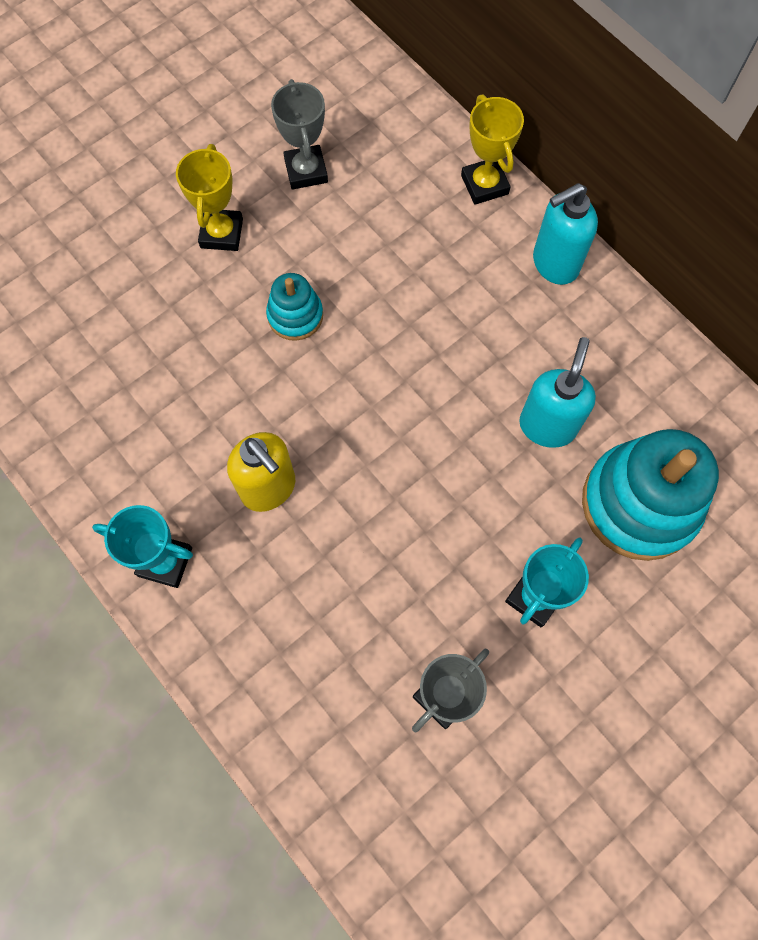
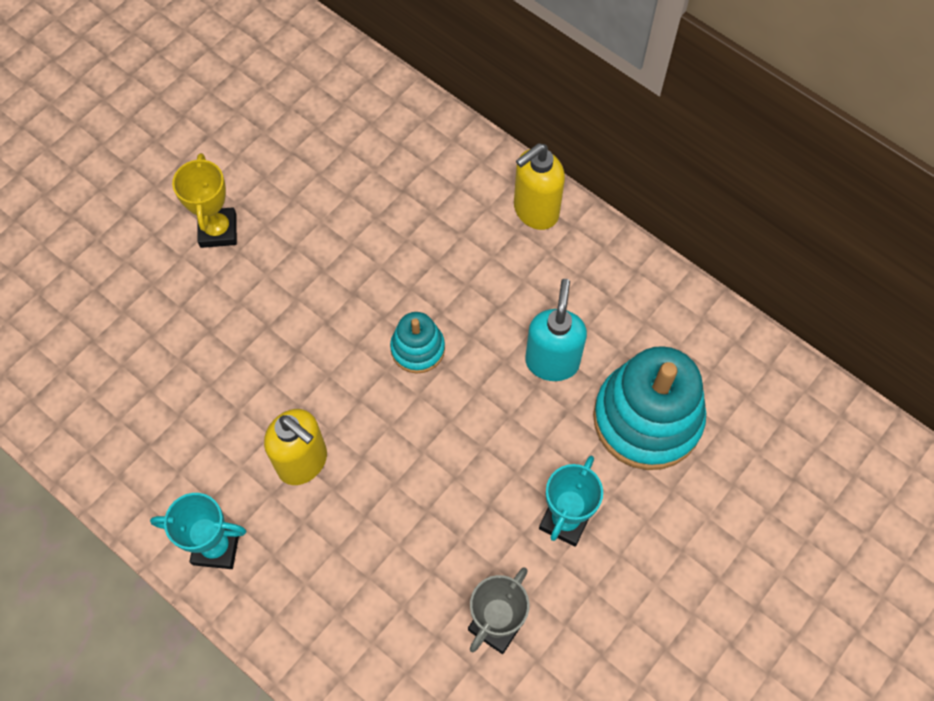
camera: 10 degrees left, 5 degrees down
turquoise stacking toy [266,273,323,341] -> turquoise stacking toy moved to [390,312,445,374]
grey trophy [271,79,328,190] -> none
yellow trophy [461,94,524,205] -> none
turquoise soap dispenser [533,183,598,285] -> yellow soap dispenser [514,143,565,230]

